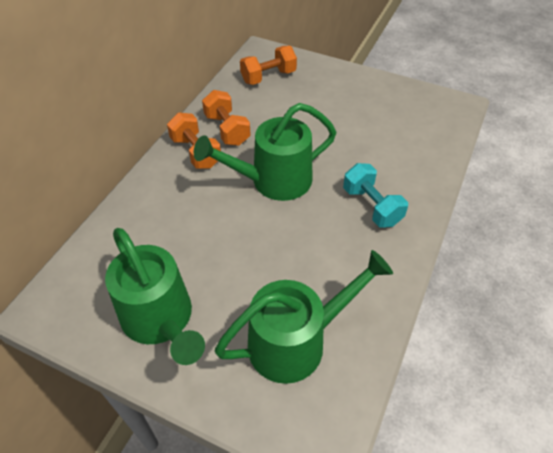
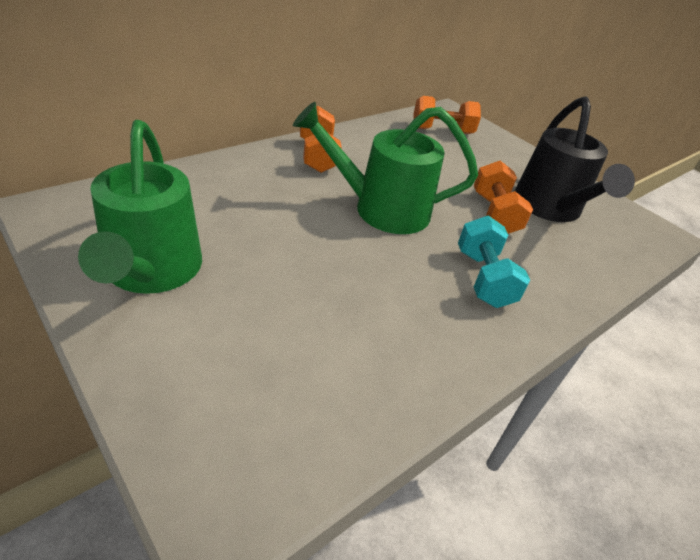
camera: 20 degrees right, 10 degrees down
orange dumbbell [202,90,251,146] -> orange dumbbell moved to [474,161,533,234]
green watering can [215,250,393,384] -> none
none -> black watering can [515,96,635,222]

